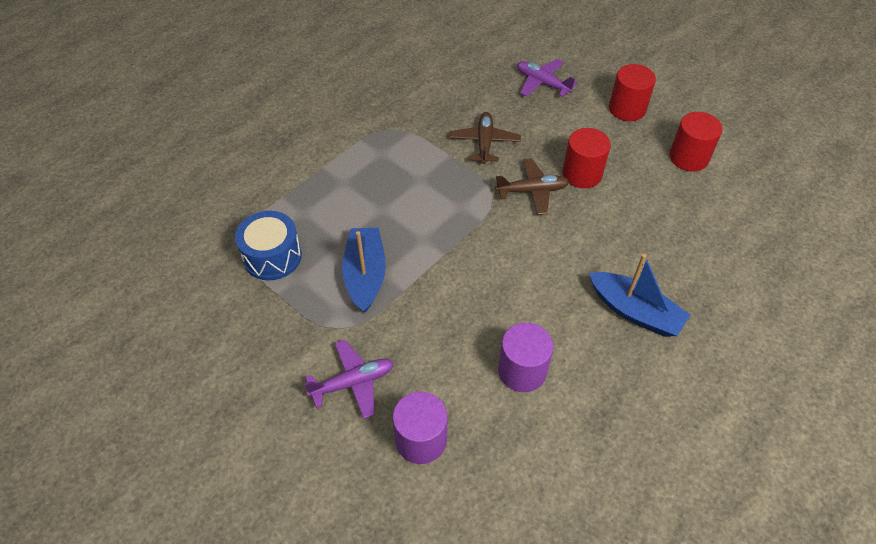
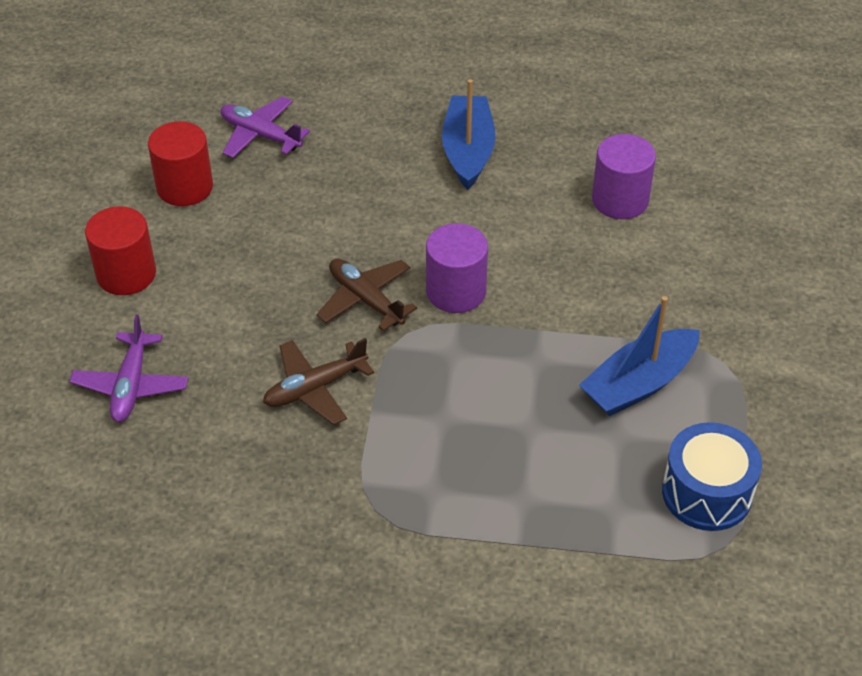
camera: 125 degrees left, 5 degrees down
purple plane [304,340,394,419] -> purple plane moved to [220,97,310,158]
purple cylinder [393,392,448,464] -> purple cylinder moved to [426,223,488,313]
red cylinder [563,128,611,188] -> none

